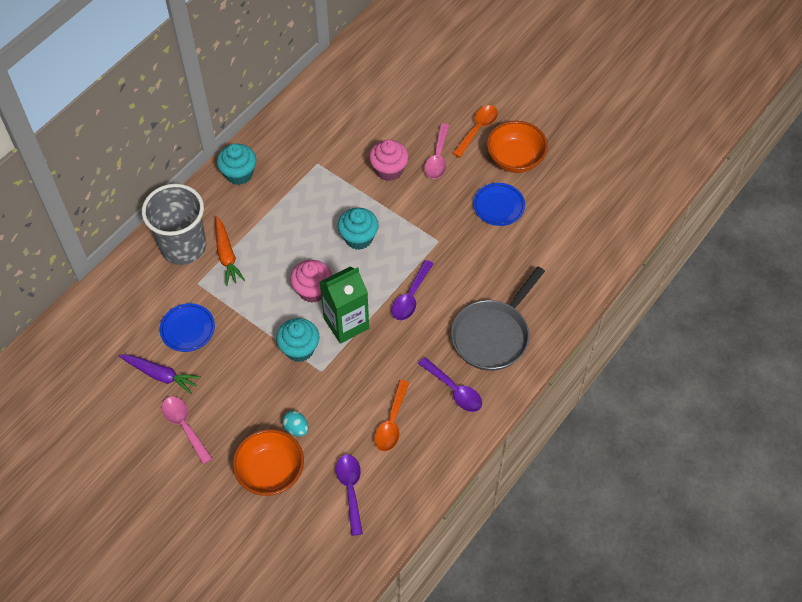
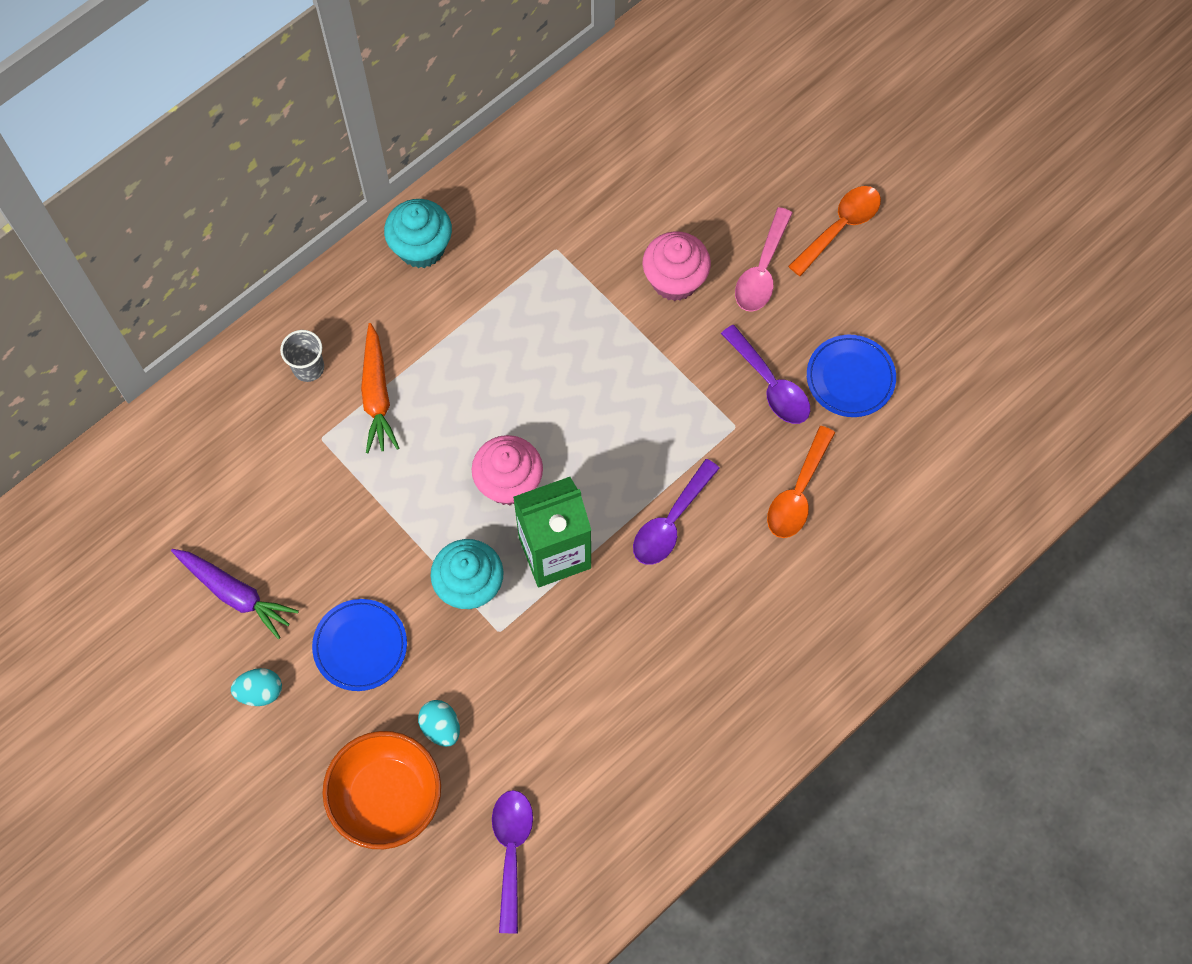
camera: 10 degrees right, 10 degrees up
grey cup [142,184,206,265] -> grey cup [280,330,324,382], size x0.41
blue plate [160,303,215,352] -> blue plate moved to [312,599,407,691]
pink spoon [162,396,213,464] -> turquoise egg [231,668,282,706]
turquoise cupcake [338,208,379,250] -> none
orange spoon [374,380,409,451] -> orange spoon moved to [767,426,835,538]
purple spoon [418,357,482,412] -> purple spoon moved to [721,325,810,424]
grey pan [451,266,545,371] -> none
orange bowl [487,121,548,173] -> none

